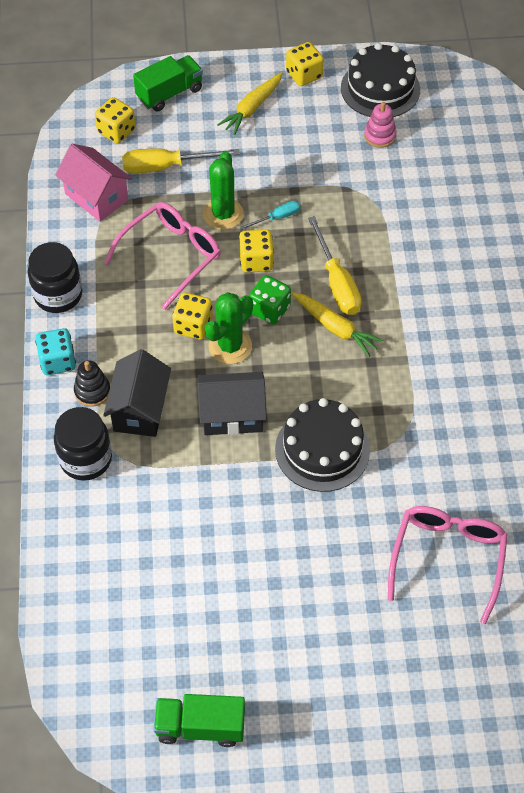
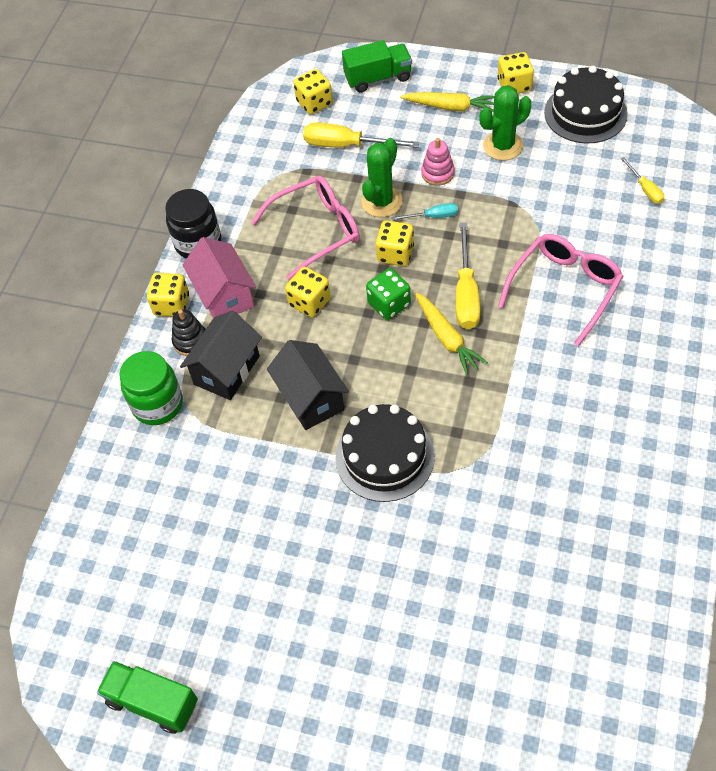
camera: 25 degrees right, 0 degrees up
turquoise dice [35,328,76,375] -> yellow dice [147,273,189,317]
black jar [54,407,112,481] -> green jar [119,351,183,425]
pink house [55,144,132,222] -> pink house moved to [182,237,256,318]
black house [198,372,267,435] -> black house turned 45 degrees clockwise [267,340,349,430]
green cactus [205,292,253,364] -> green cactus moved to [480,85,532,161]
yellow carrot [217,72,283,135] -> yellow carrot turned 135 degrees counterclockwise [400,92,494,112]
pink stacking toy [364,102,397,148] -> pink stacking toy moved to [421,138,455,186]
pink glasses [388,506,508,624] -> pink glasses moved to [498,234,623,346]
none -> yellow screwdriver [621,157,664,204]

